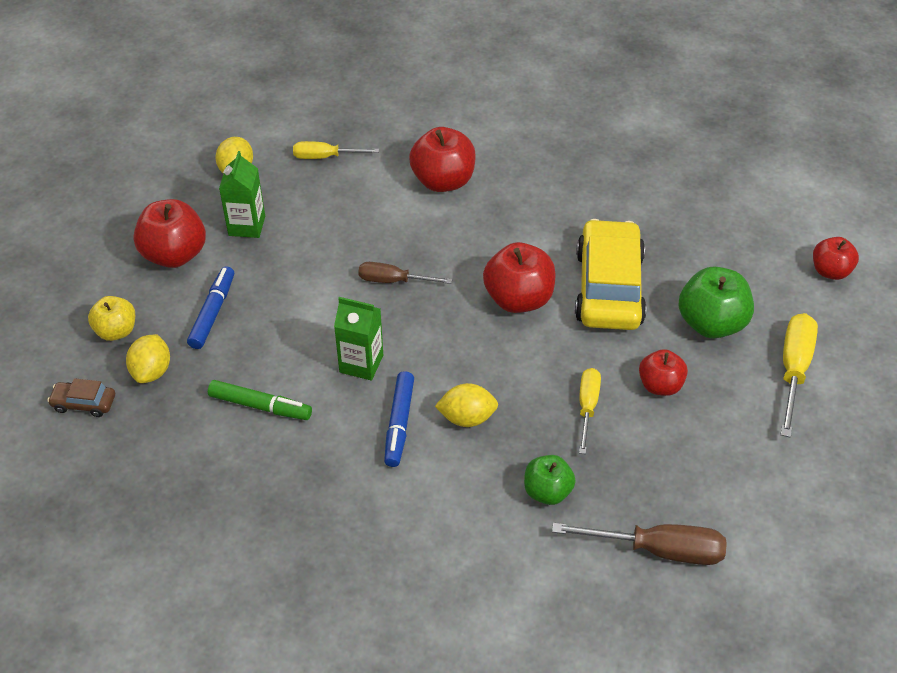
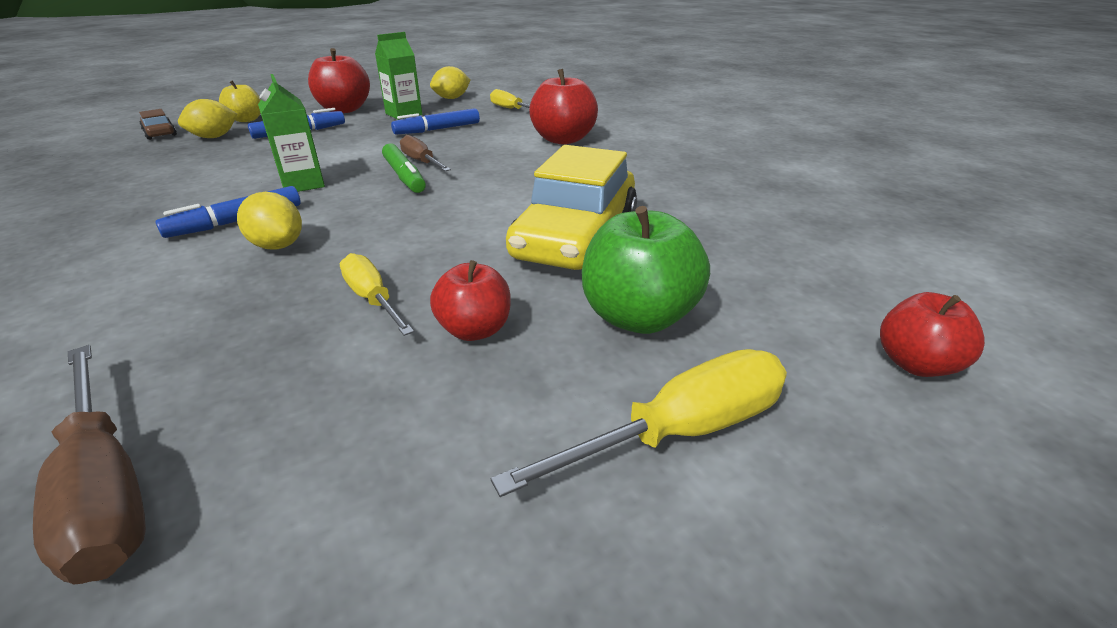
camera: 45 degrees right, 15 degrees down
green marker [208,380,312,420] -> green marker moved to [382,143,426,193]
red apple [483,242,556,313] -> none
green apple [524,455,576,505] -> none
yellow car [575,219,647,330] -> yellow car turned 150 degrees clockwise [506,145,637,270]
yellow screwdriver [579,368,601,454] -> yellow screwdriver turned 90 degrees counterclockwise [340,253,414,336]
none -> blue marker [391,108,480,135]

